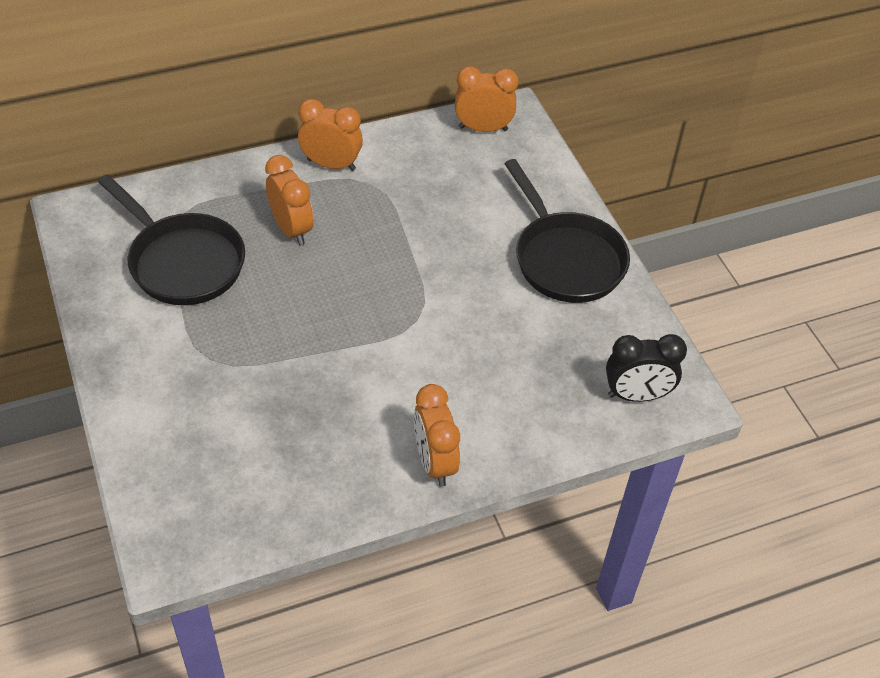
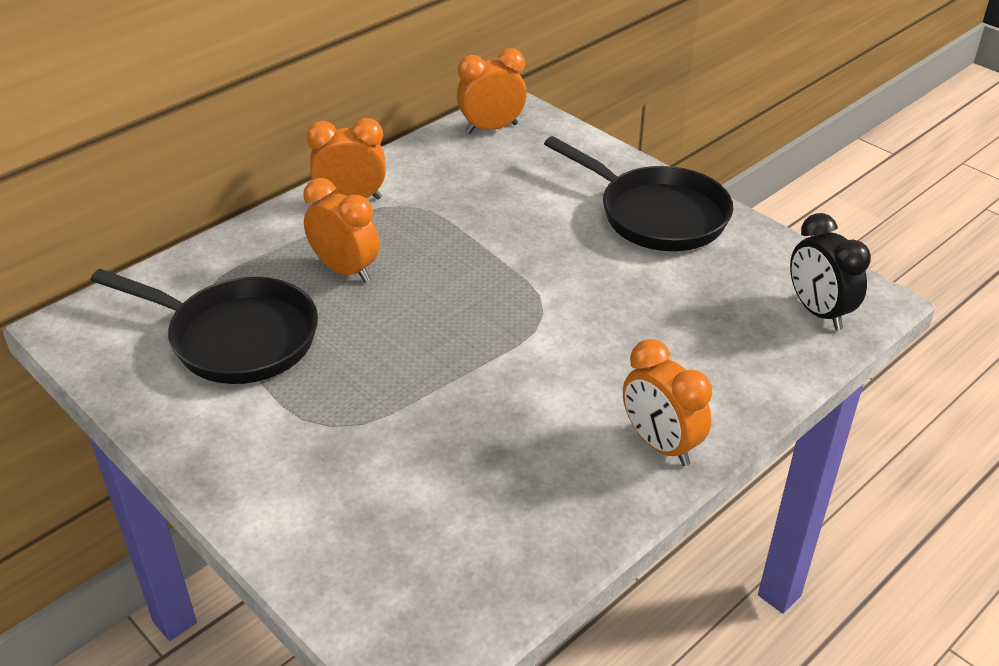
camera: 20 degrees left, 10 degrees down
black clock [606,334,687,402] -> black clock turned 90 degrees clockwise [790,213,871,330]

